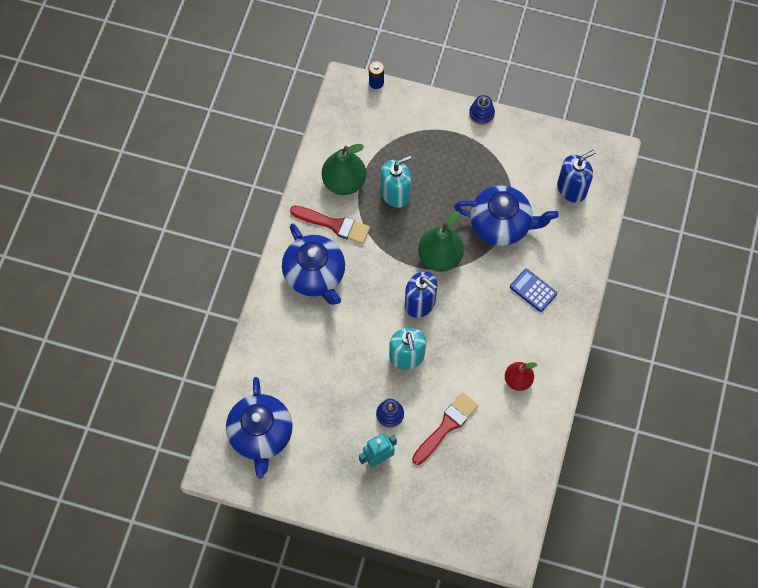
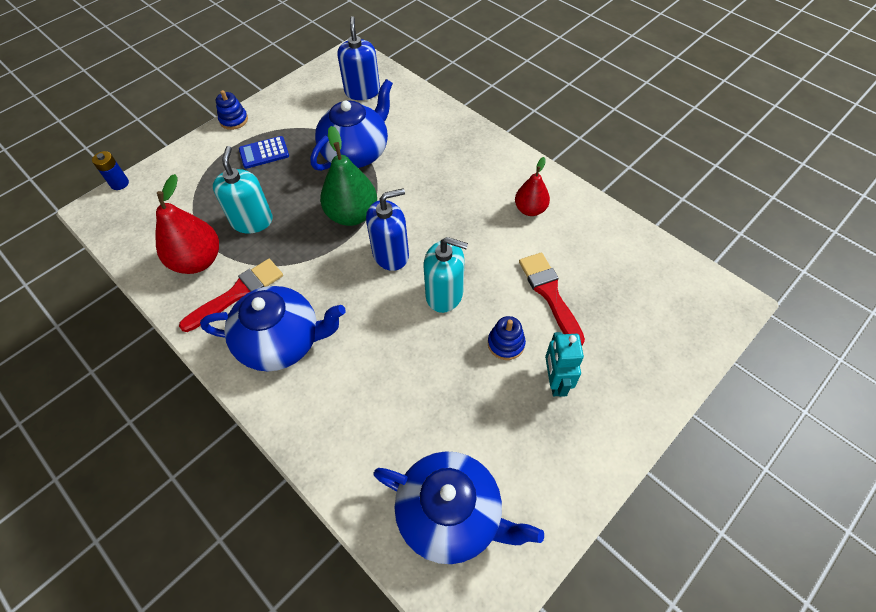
camera: 60 degrees left, 10 degrees down
green pear [322,144,366,195] -> red pear [156,174,219,274]
blue calculator [510,269,557,312] -> blue calculator moved to [239,136,289,169]

